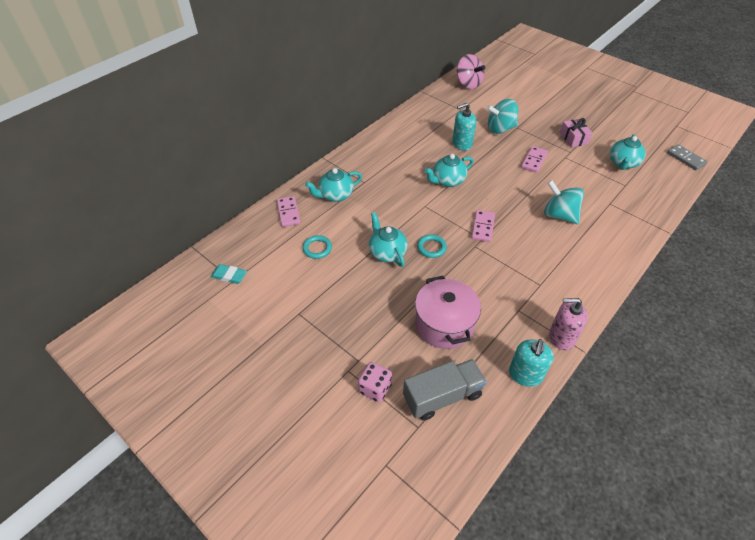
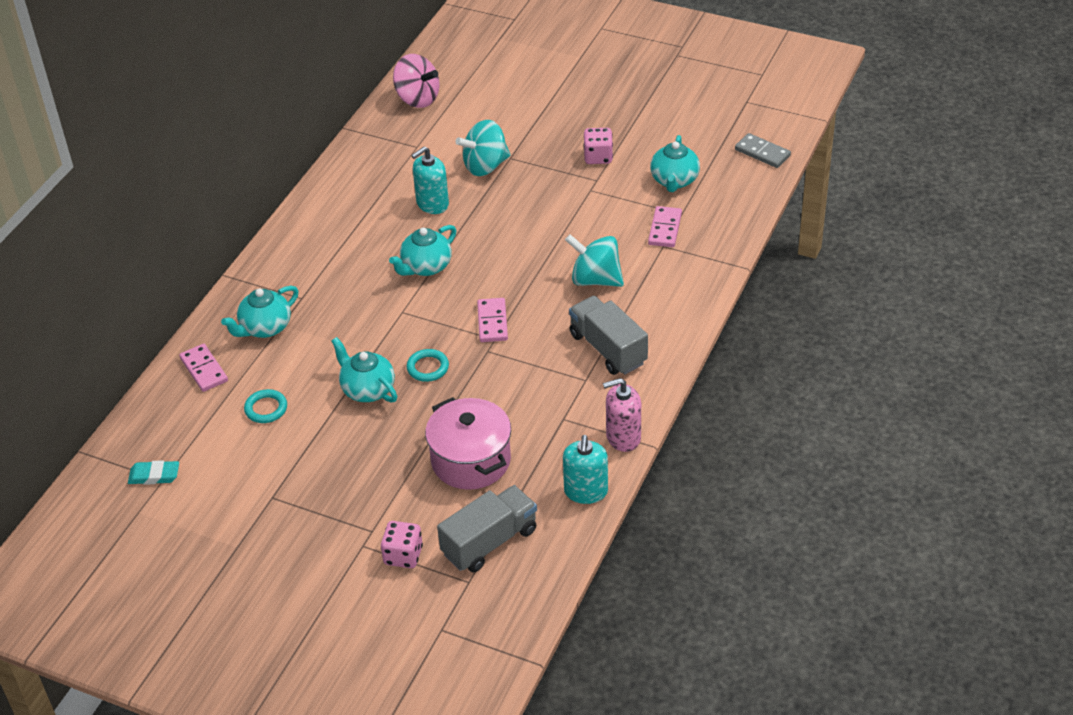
camera: 15 degrees left, 5 degrees down
pink domino [521,146,548,173] -> pink domino moved to [648,206,682,247]
pink gift [560,118,592,147] -> pink dice [584,128,613,164]
none -> grey truck [569,296,648,375]

